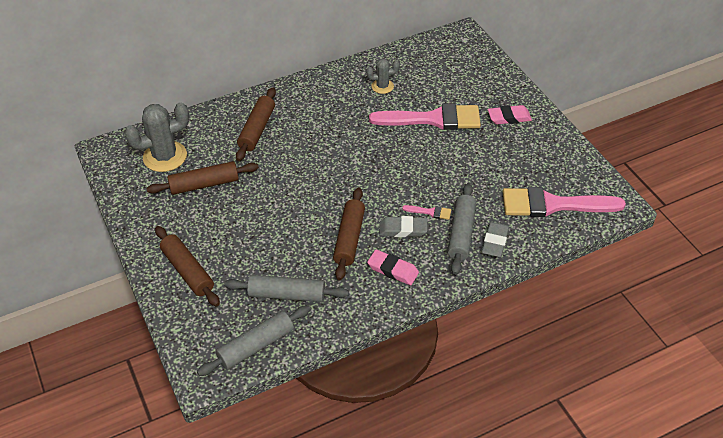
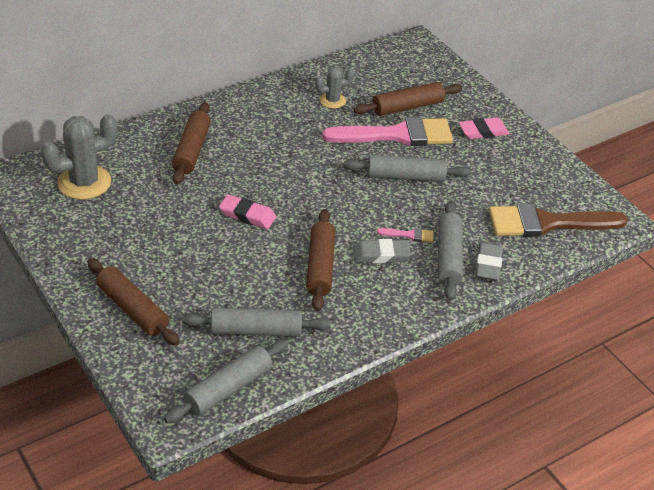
camera: 10 degrees left, 5 degrees down
brown rolling pin [147,161,259,195] -> brown rolling pin moved to [354,82,462,116]
pink eraser [367,250,419,285] -> pink eraser moved to [219,194,276,229]
pink brush [503,187,626,217] -> brown brush [489,204,628,237]
none -> grey rolling pin [343,155,471,182]

